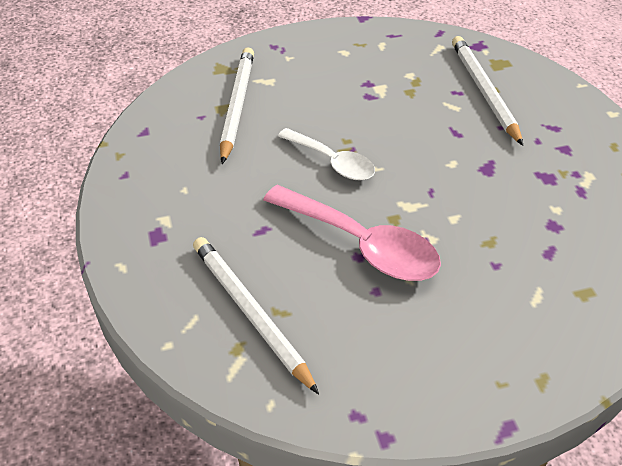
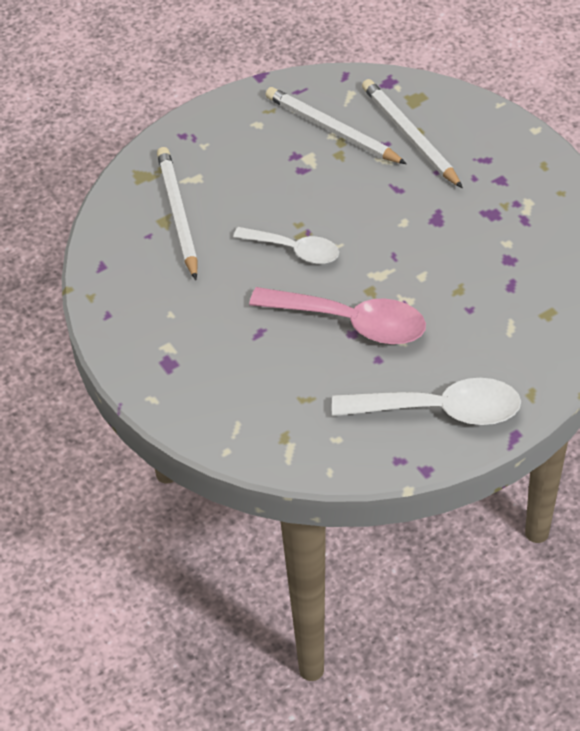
camera: 15 degrees left, 5 degrees up
white pencil [193,237,319,394] -> white pencil moved to [265,87,407,164]
none -> white spoon [332,378,521,425]

